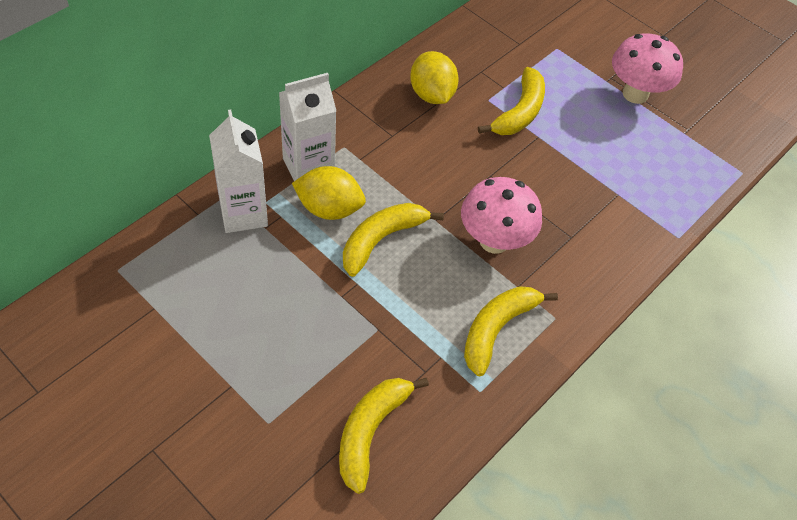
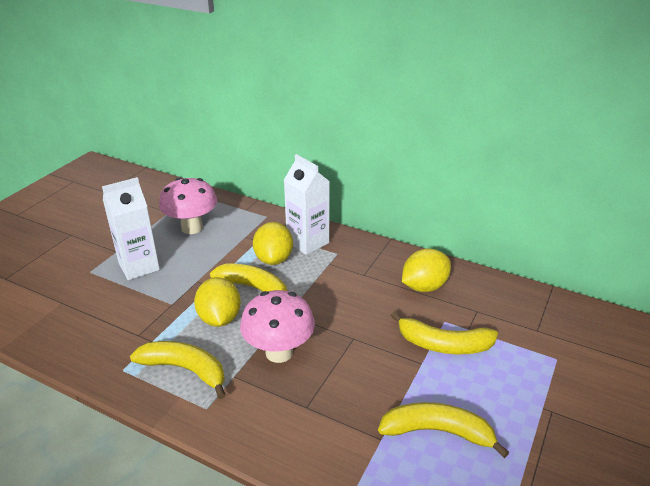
camera: 80 degrees right, 20 degrees down
white carton [209,109,268,233] -> white carton moved to [102,177,160,280]
yellow banana [339,378,429,494] -> yellow banana moved to [378,402,509,458]
pink mushroom [612,33,683,104] -> pink mushroom moved to [159,177,217,234]
none -> yellow lemon [194,277,241,327]

